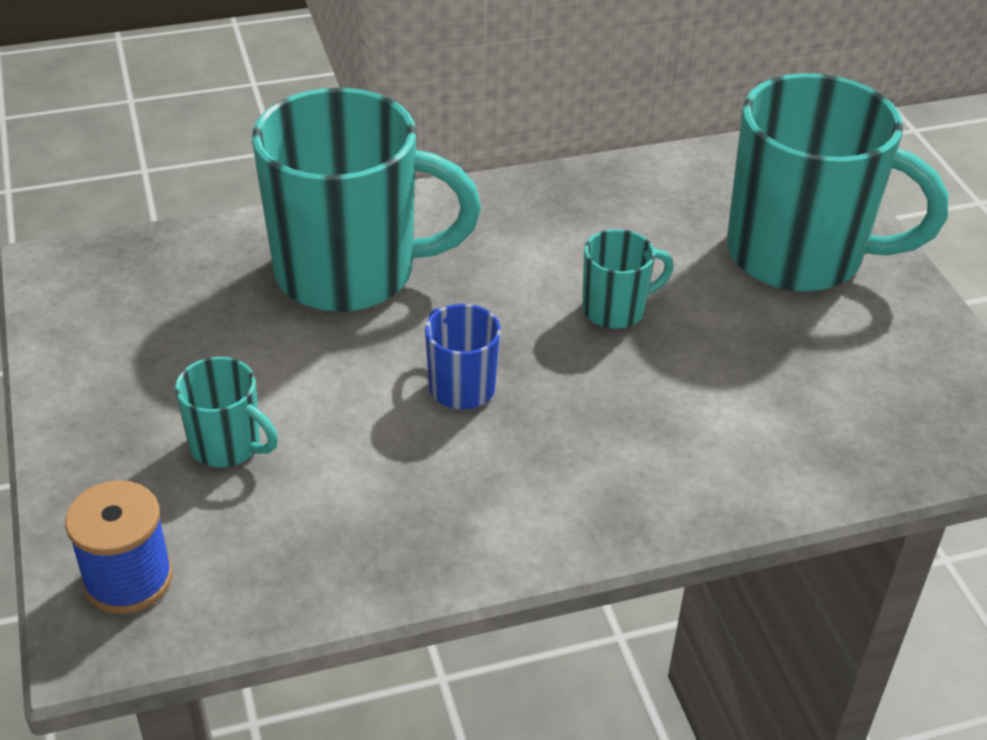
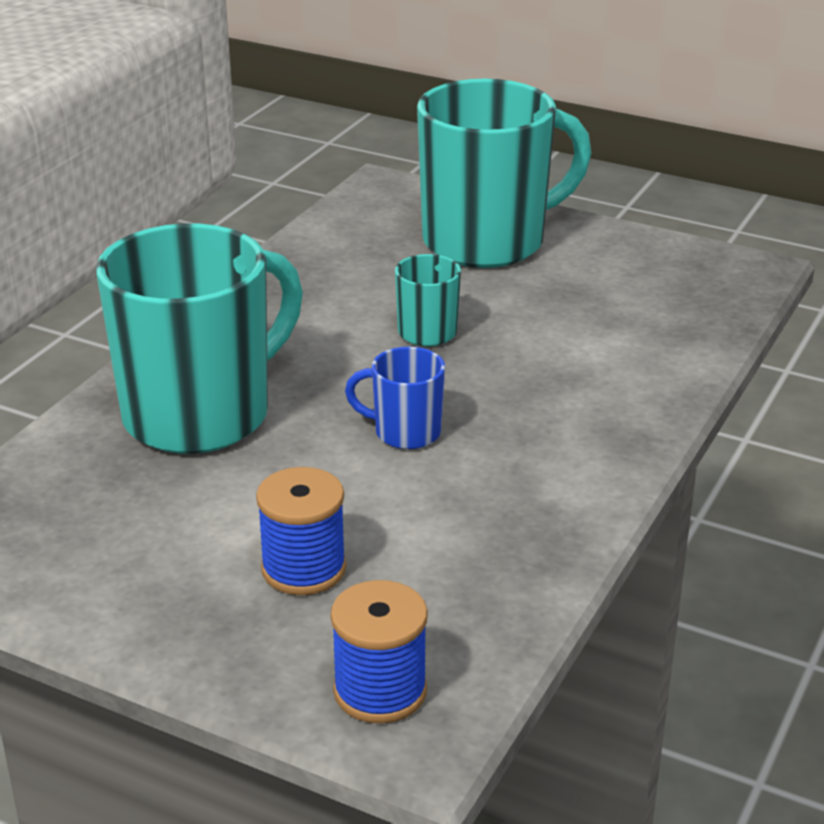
camera: 45 degrees left, 10 degrees down
turquoise mug [175,357,278,467] -> blue spool [256,467,346,595]

